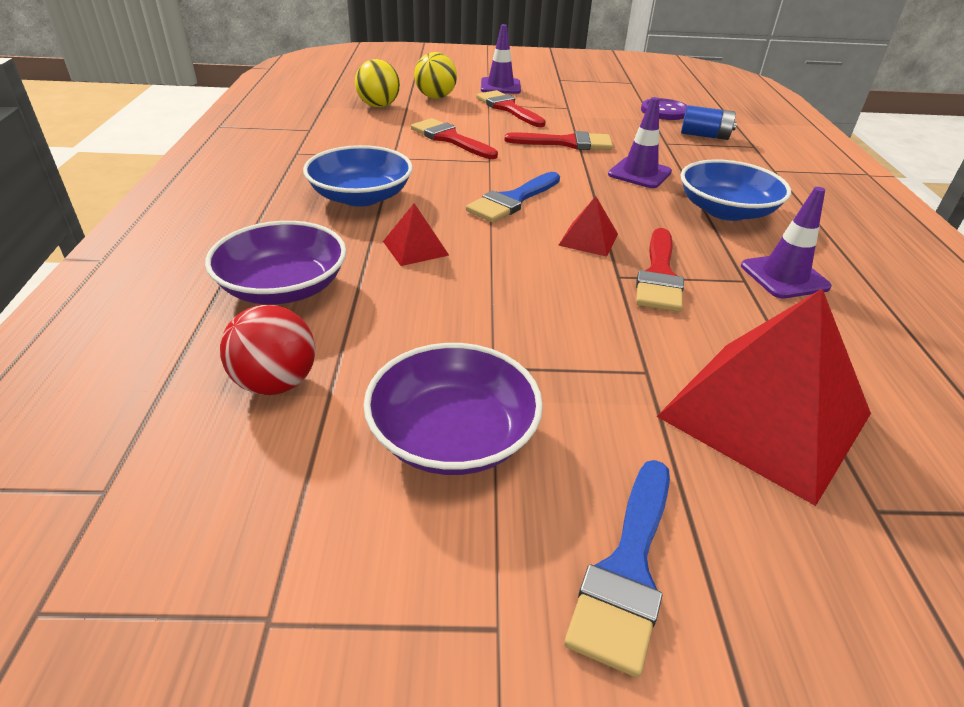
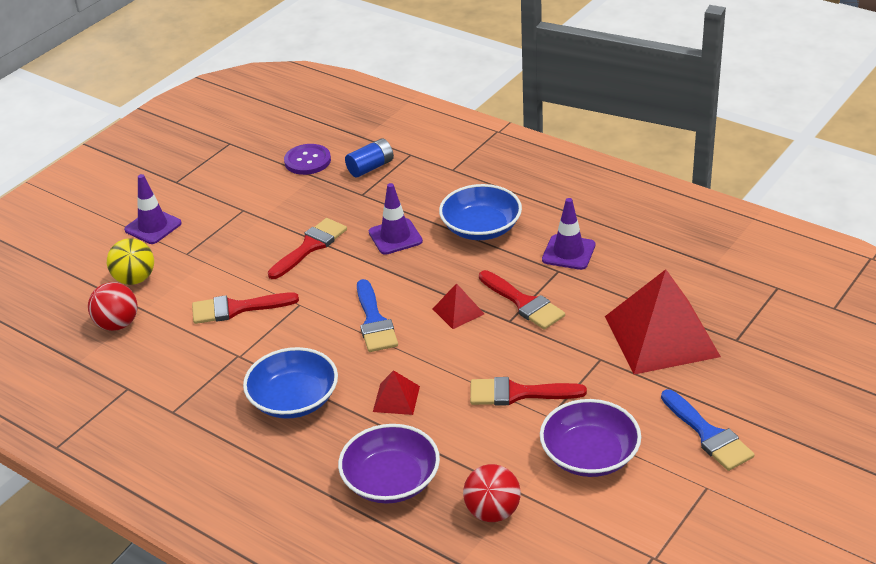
camera: 50 degrees left, 0 degrees up
yellow ball [355,59,400,108] -> red ball [88,282,137,331]
red brush [476,90,546,127] -> red brush moved to [470,377,587,406]

